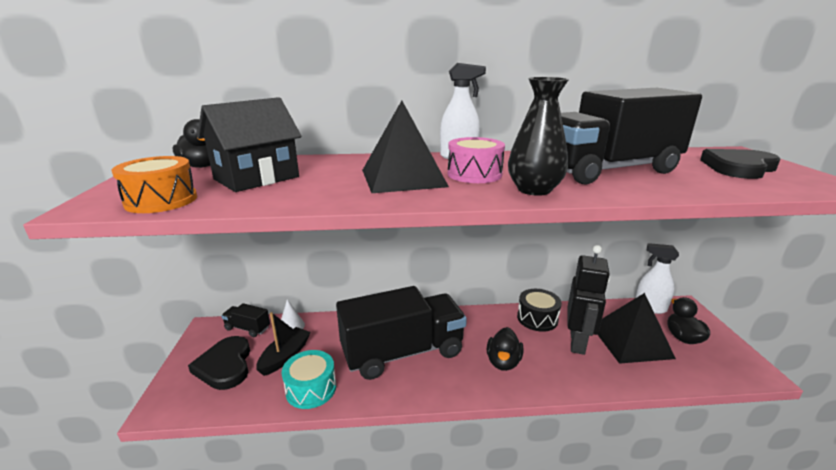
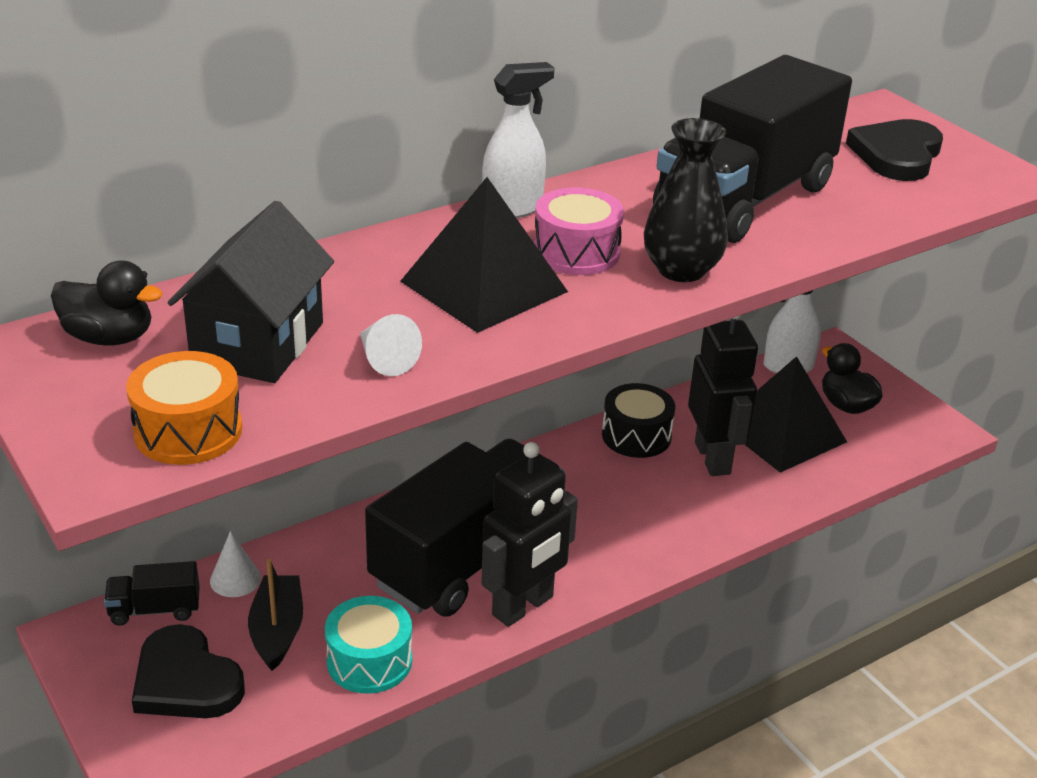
camera: 30 degrees left, 10 degrees up
black duck [487,327,523,371] -> none
none -> white cone [360,314,422,376]
none -> black robot [481,442,578,627]

